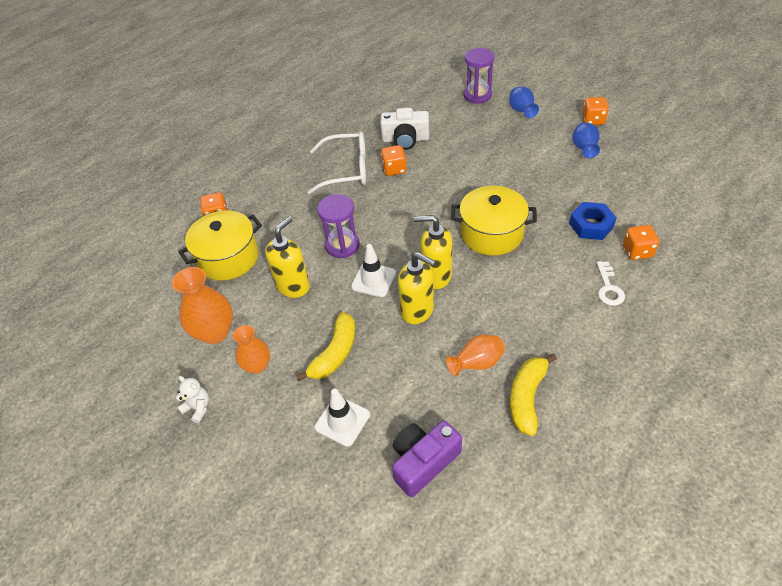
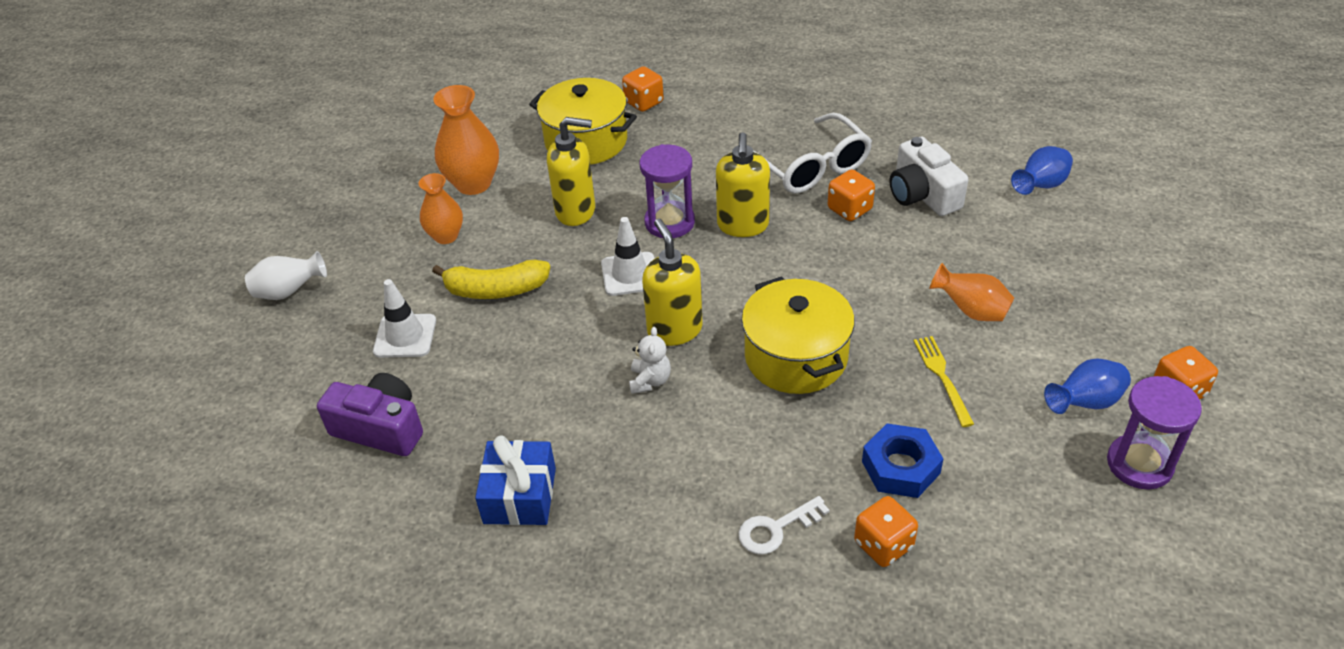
camera: 60 degrees right, 5 degrees down
white teddy bear [176,376,209,423] -> white teddy bear moved to [629,327,671,394]
yellow soap dispenser [398,252,436,324] -> yellow soap dispenser moved to [716,132,770,237]
orange vase [446,335,505,376] -> orange vase moved to [929,263,1014,321]
purple hourglass [464,48,495,104] -> purple hourglass moved to [1107,376,1202,490]
blue vase [509,87,539,118] -> blue vase moved to [1011,146,1073,195]
yellow banana [510,354,557,436] -> blue gift [475,435,556,525]
none -> white vase [245,251,327,300]
none -> yellow fork [913,336,974,427]

